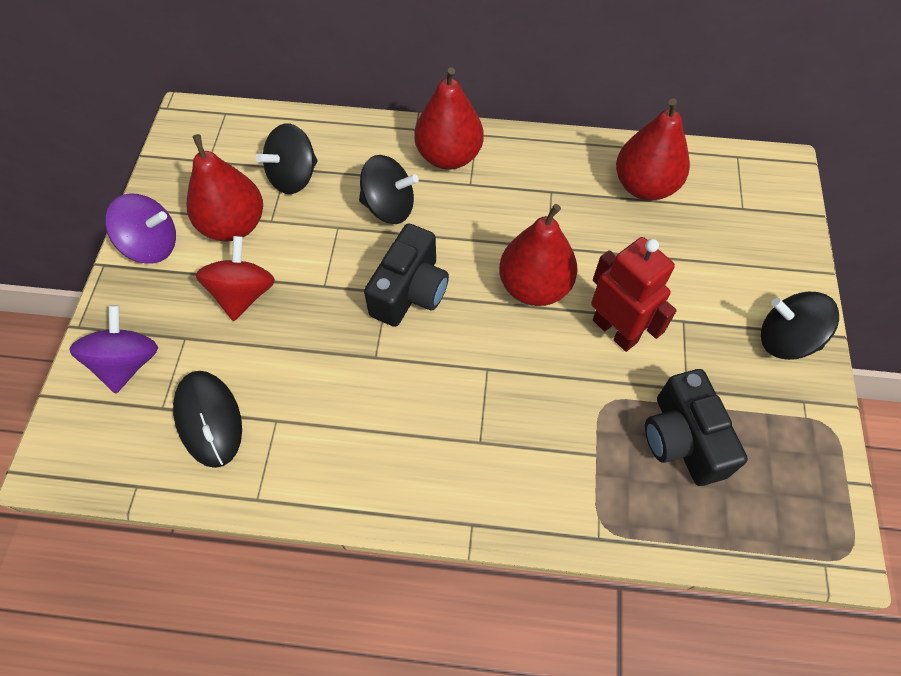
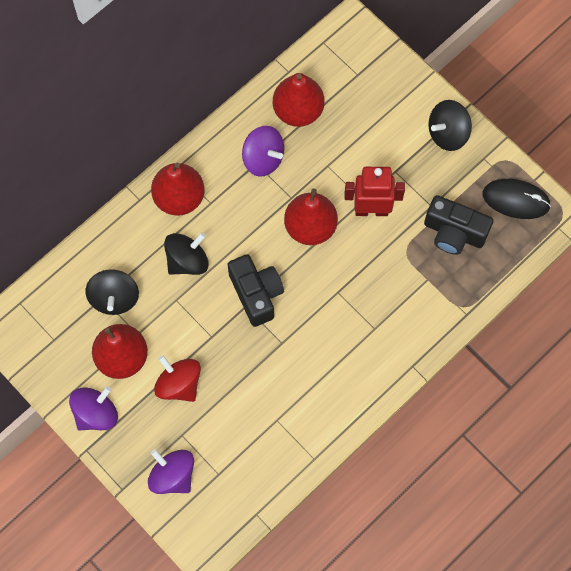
camera: 50 degrees left, 10 degrees up
black mouse [173,371,242,468] -> black mouse moved to [483,179,551,219]
none -> purple spinning top [242,126,284,177]

